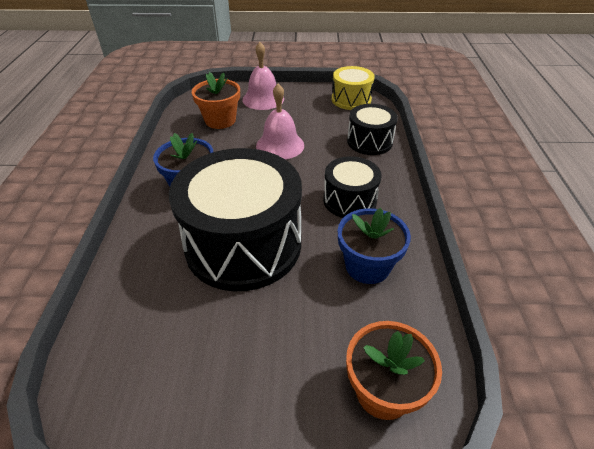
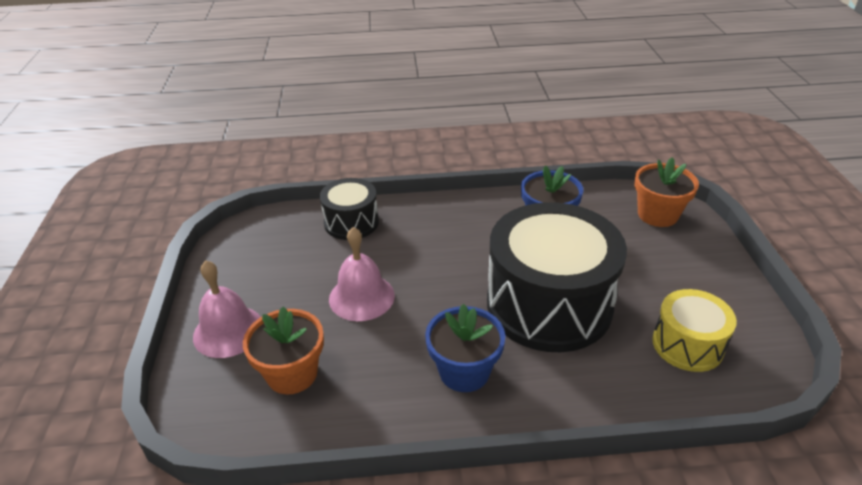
camera: 95 degrees left, 5 degrees down
black drum [323,156,382,218] -> none
yellow drum [332,66,375,110] -> yellow drum moved to [652,289,737,372]

